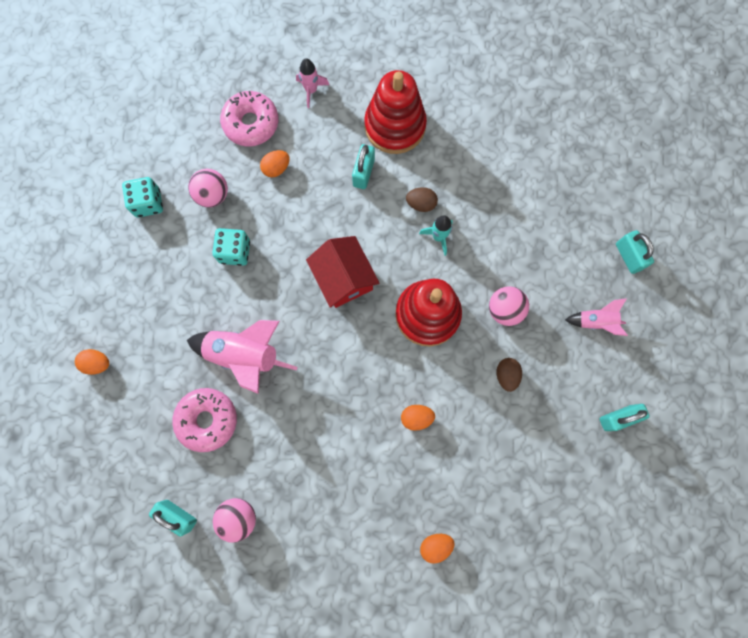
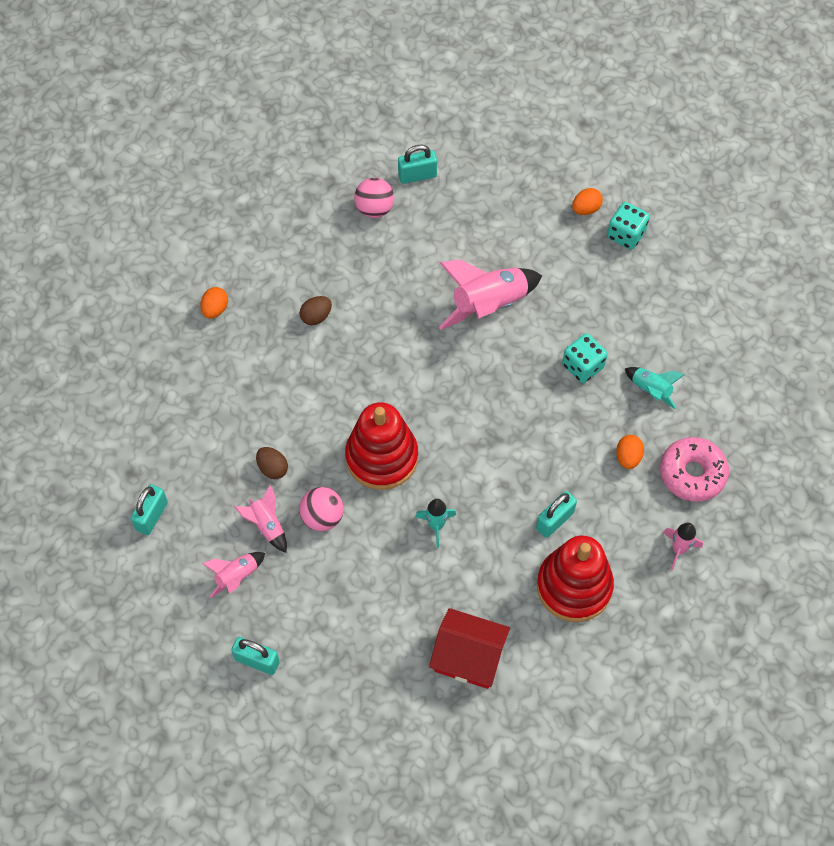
camera: 135 degrees right, 15 degrees down
turquoise dice [122,177,163,217] -> turquoise dice moved to [607,202,650,250]
pink donut [172,388,237,452] -> none
pink ball [188,169,228,208] -> turquoise rocket [625,367,685,409]
red house [306,236,379,308] -> red house moved to [429,608,510,689]
turquoise padlock [352,144,375,189] -> turquoise padlock turned 75 degrees clockwise [536,491,577,538]
orange egg [401,405,435,431] -> none
brown egg [406,187,438,212] -> brown egg moved to [300,296,332,325]
none -> pink rocket [235,485,287,553]

